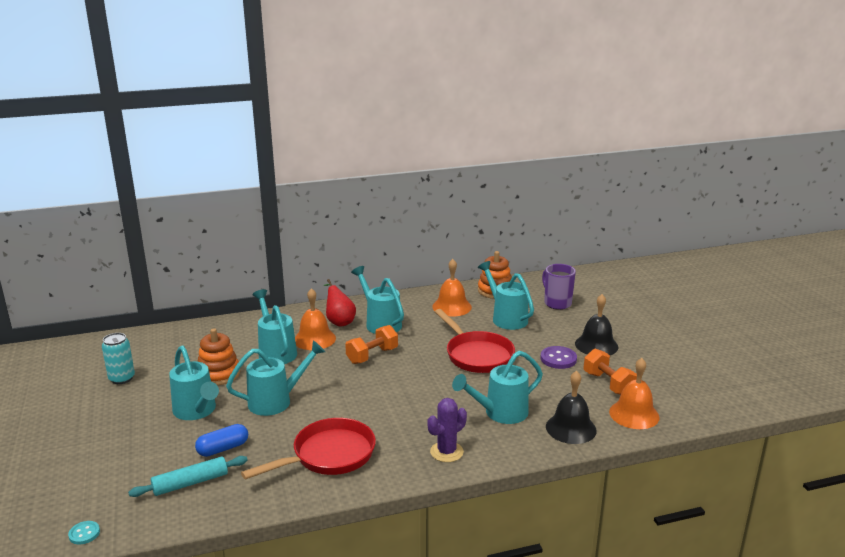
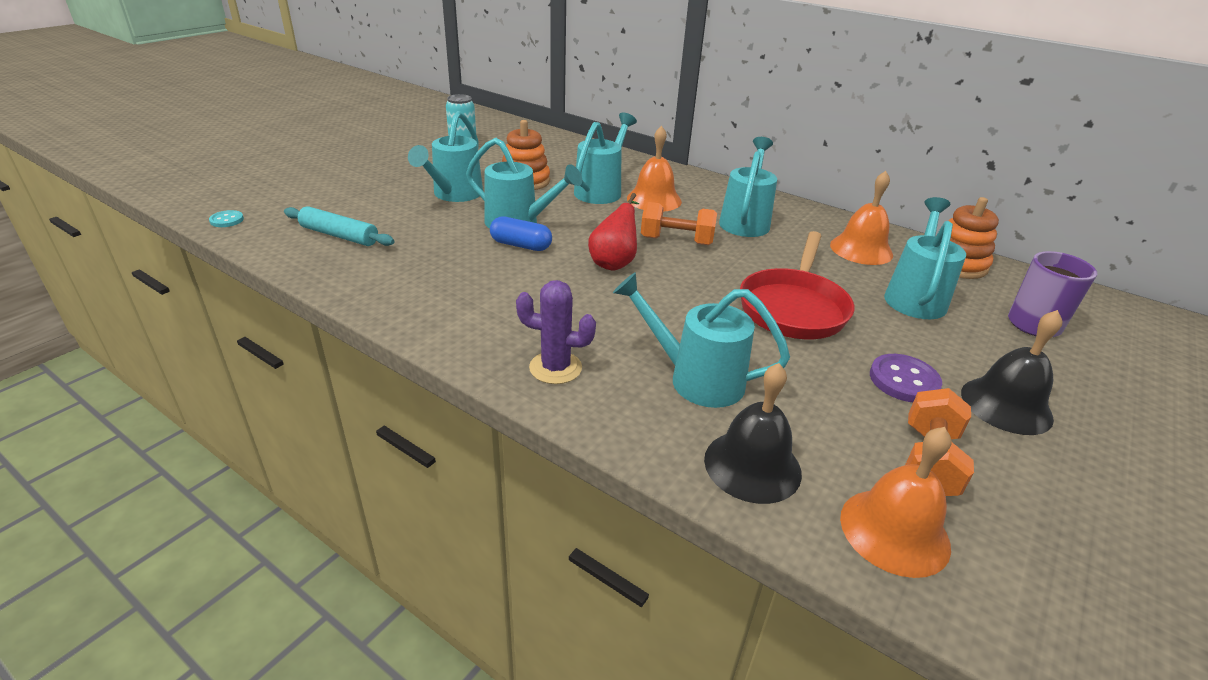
camera: 50 degrees right, 10 degrees up
blue capsule [195,424,248,457] -> blue capsule moved to [490,216,552,251]
red pan [241,418,376,480] -> none
red pear [323,279,356,327] -> red pear moved to [588,193,639,271]

